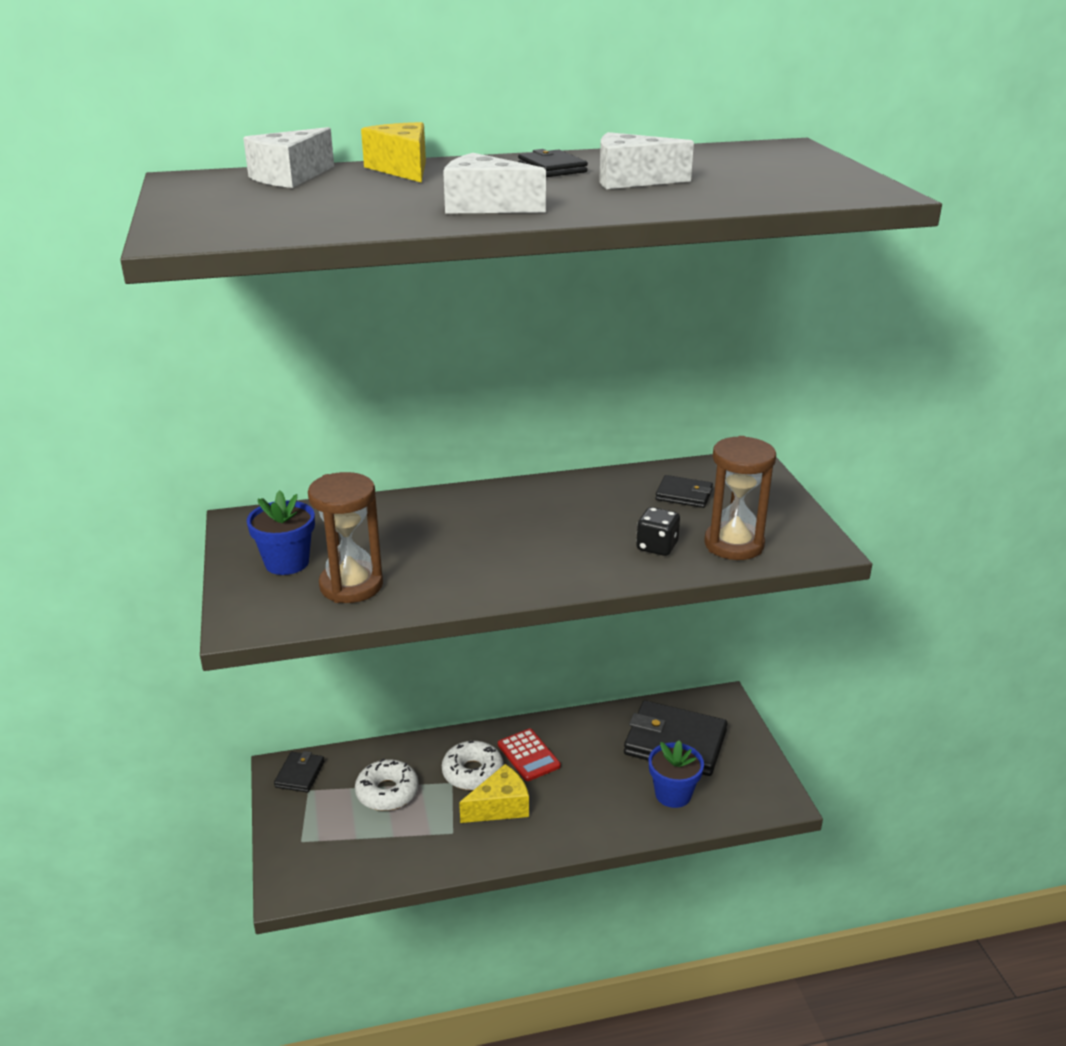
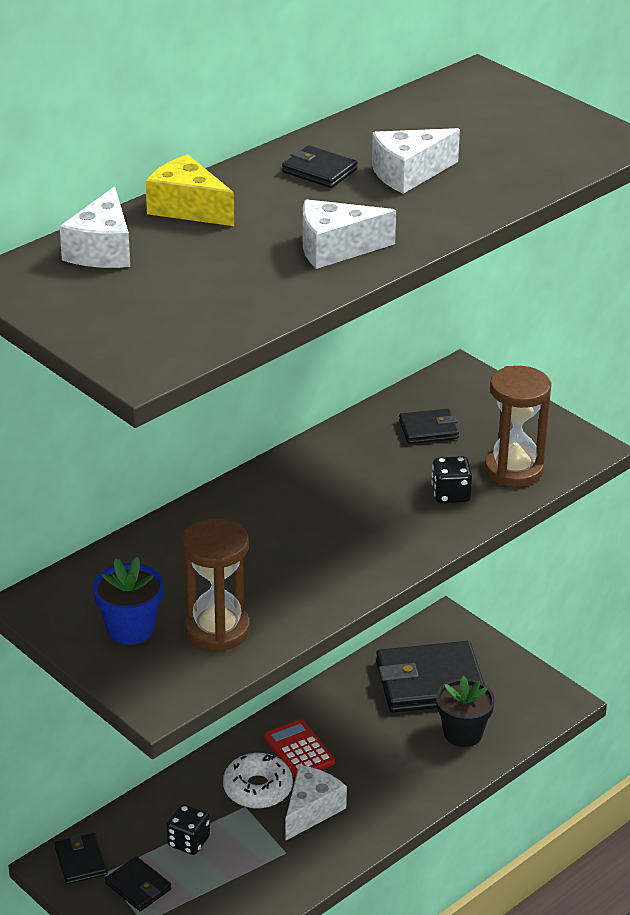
camera: 30 degrees left, 5 degrees up
white donut [355,758,419,811] -> black dice [166,804,210,855]
yellow cheese [459,764,529,823] -> white cheese [286,765,347,840]
red calculator [498,729,561,781] -> red calculator turned 150 degrees counterclockwise [264,719,335,778]
blue flower pot [649,740,704,808] -> black flower pot [436,676,495,747]
none -> black wallet [105,856,171,911]

